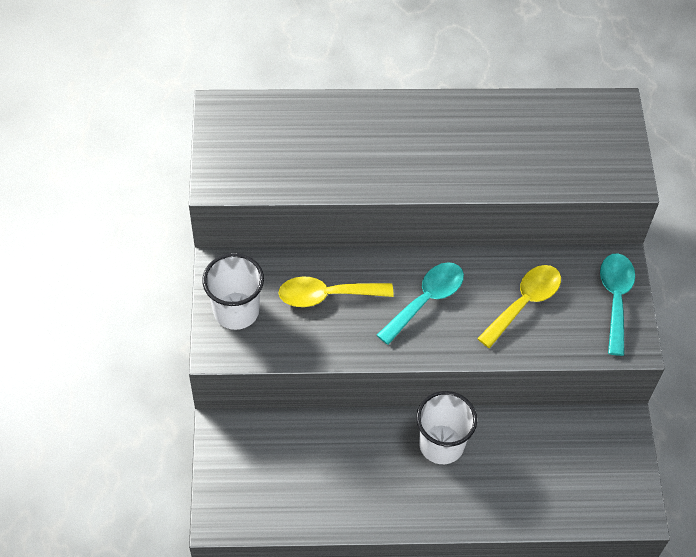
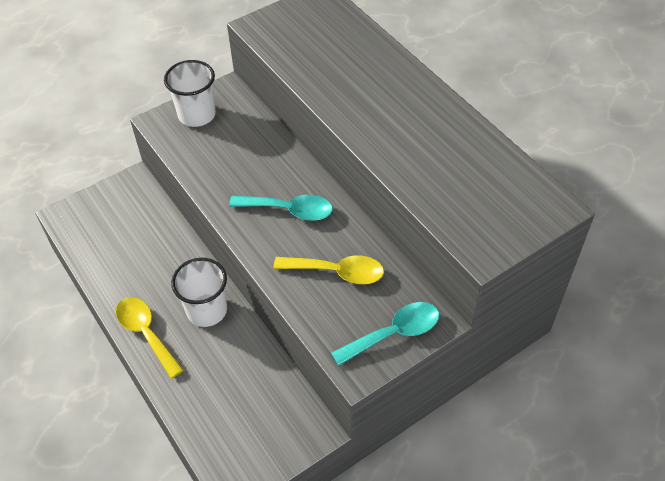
camera: 60 degrees right, 5 degrees down
yellow spoon [278,277,393,307] -> yellow spoon moved to [116,297,184,378]

